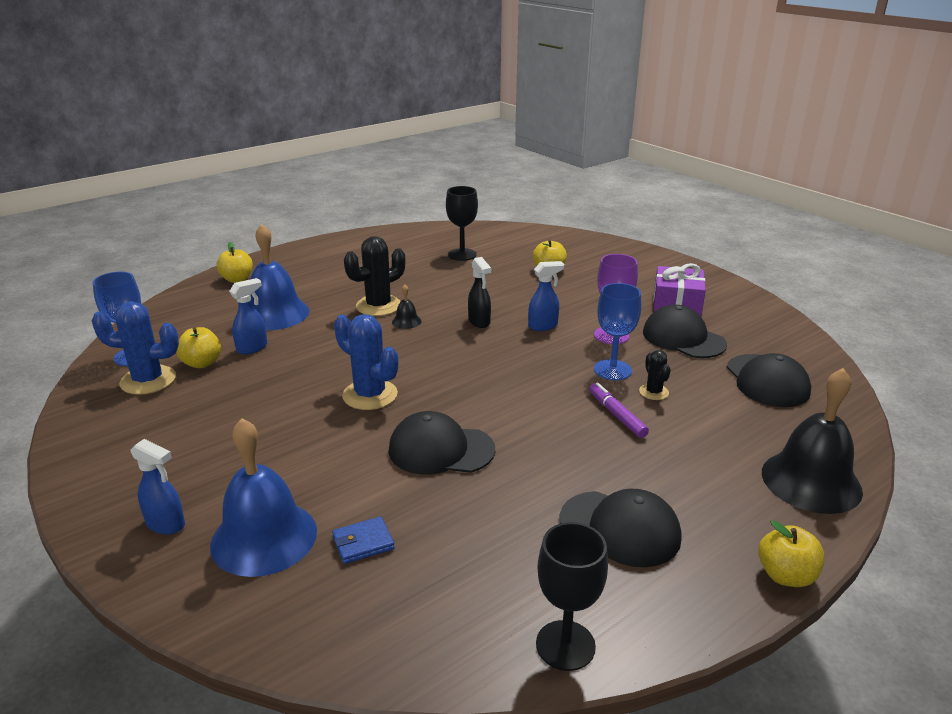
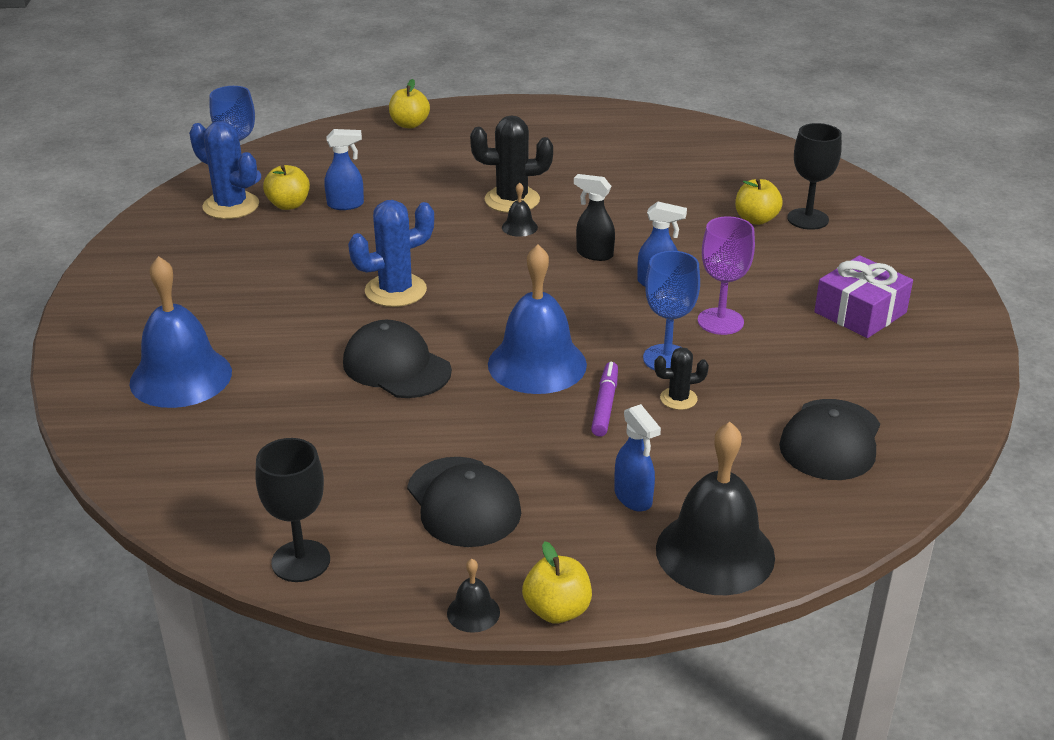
camera: 35 degrees right, 5 degrees up
blue spray bottle [131,439,185,535] -> blue spray bottle moved to [614,404,661,512]
blue bell [250,224,310,330] -> blue bell moved to [488,244,587,394]
blue wallet [332,516,394,564] -> none
blue cactus [334,314,398,410] -> blue cactus turned 75 degrees clockwise [348,200,434,307]
black goblet [446,186,478,261] -> black goblet moved to [787,123,842,230]
black spray bottle [468,257,491,328] -> black spray bottle turned 105 degrees clockwise [574,174,615,261]
black cactus [639,350,671,400] -> black cactus turned 60 degrees clockwise [654,347,709,410]
black cap [643,305,727,358] -> none
none -> black bell [447,559,500,633]

